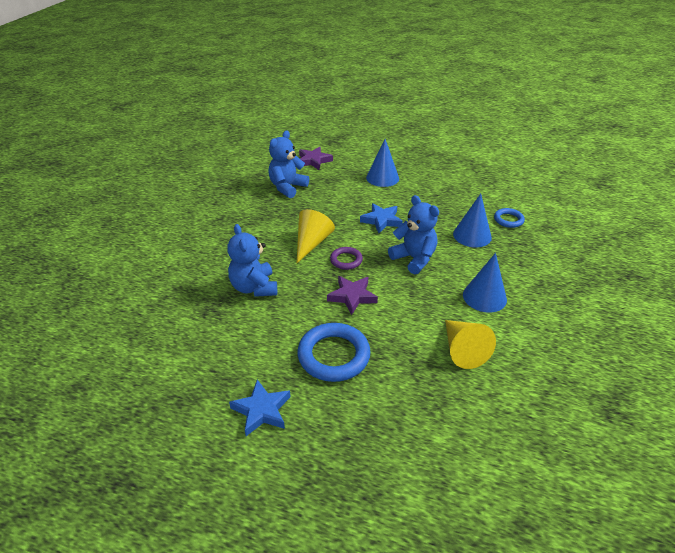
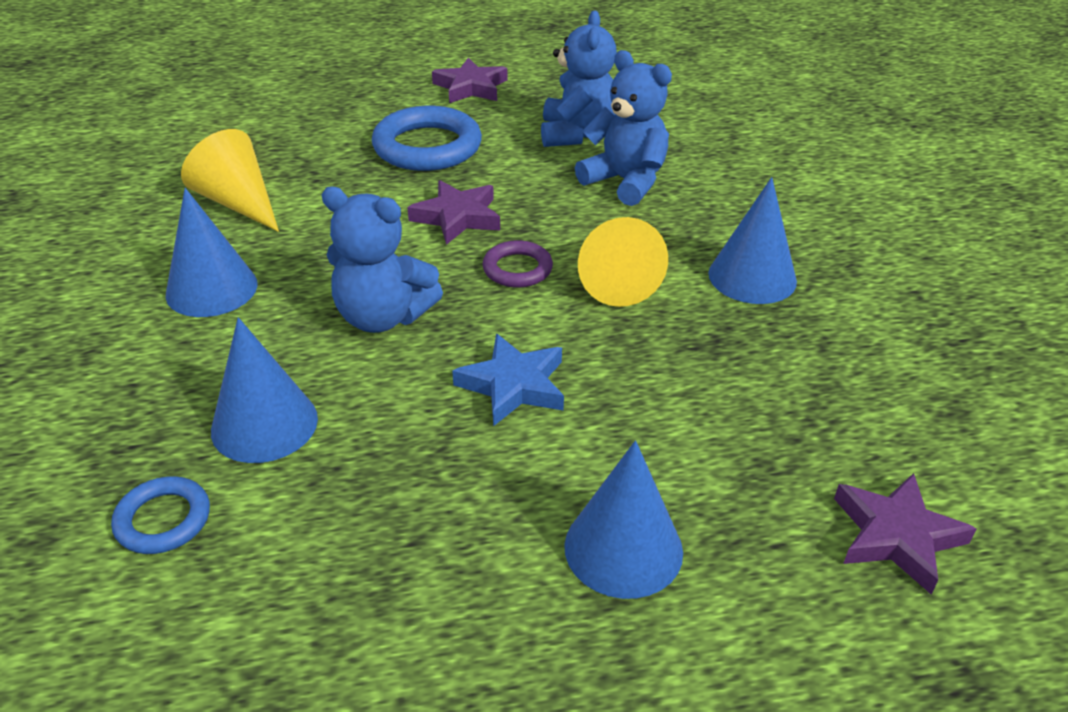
camera: 150 degrees right, 0 degrees up
blue star [229,379,291,436] -> purple star [432,58,507,103]
blue teddy bear [268,130,309,198] -> blue teddy bear moved to [541,10,617,147]
none -> blue cone [708,177,797,304]

